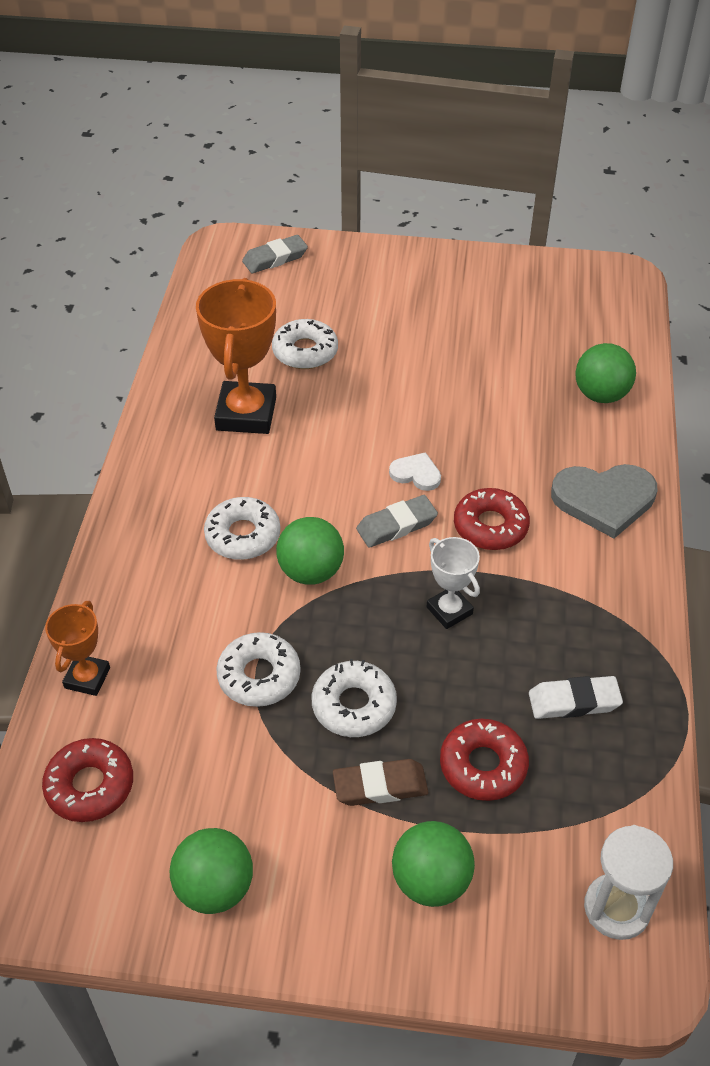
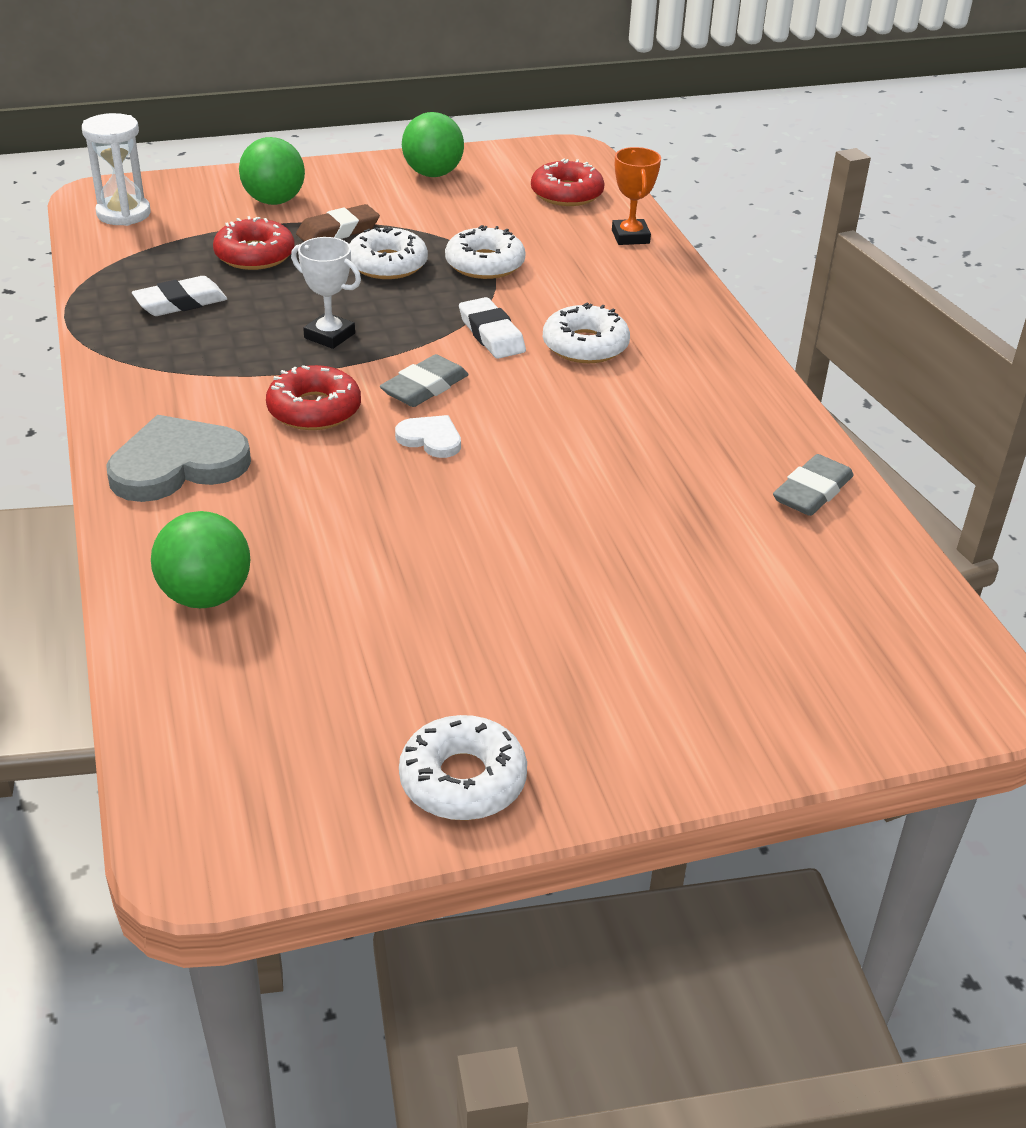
camera: 155 degrees right, 10 degrees down
orange trophy [196,278,276,434] -> none
grey eraser [242,235,308,273] -> grey eraser moved to [773,454,854,516]
white donut [272,319,338,369] -> white donut moved to [399,715,527,820]
green ball [276,517,344,585] -> white eraser [459,297,526,359]
white heart [389,452,441,491] -> white heart turned 150 degrees counterclockwise [395,415,461,458]

